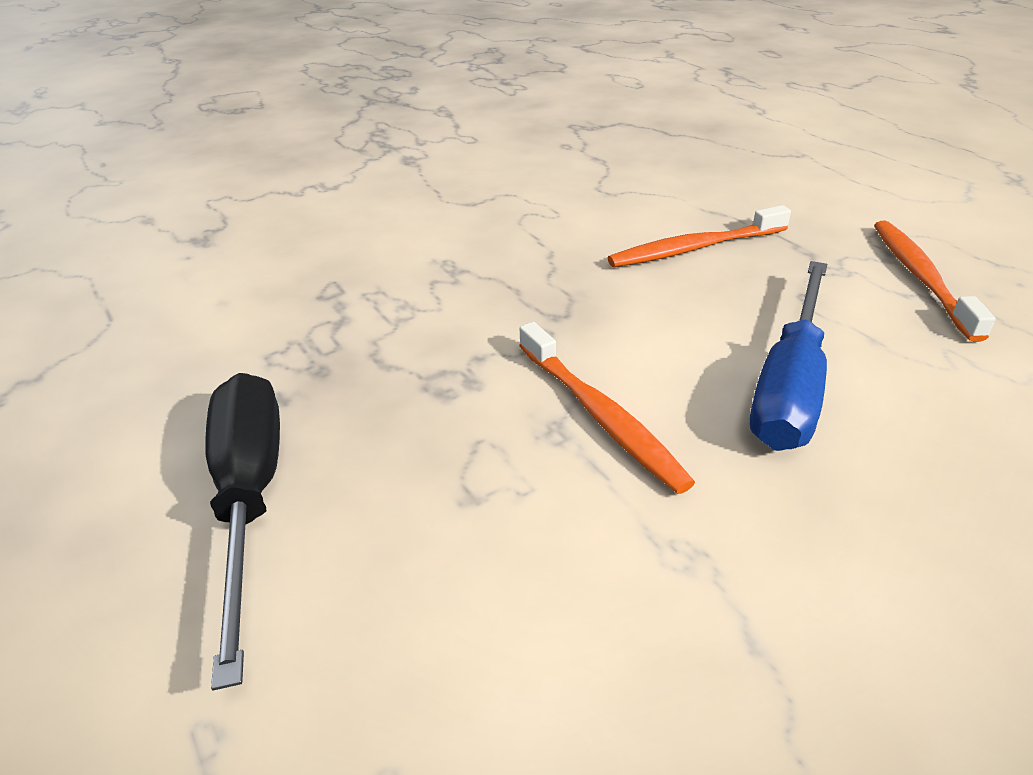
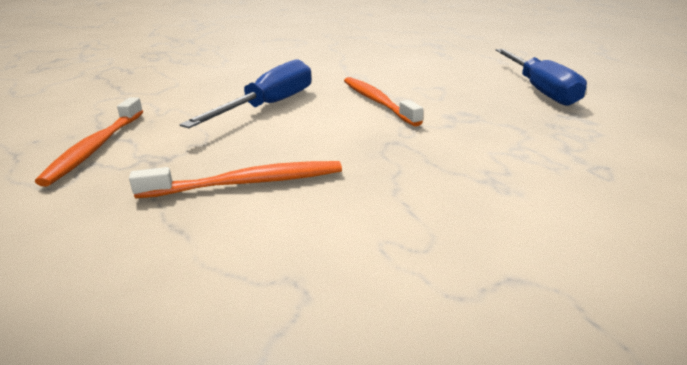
camera: 175 degrees left, 10 degrees down
black screwdriver [205,373,280,690] -> blue screwdriver [496,49,587,106]

